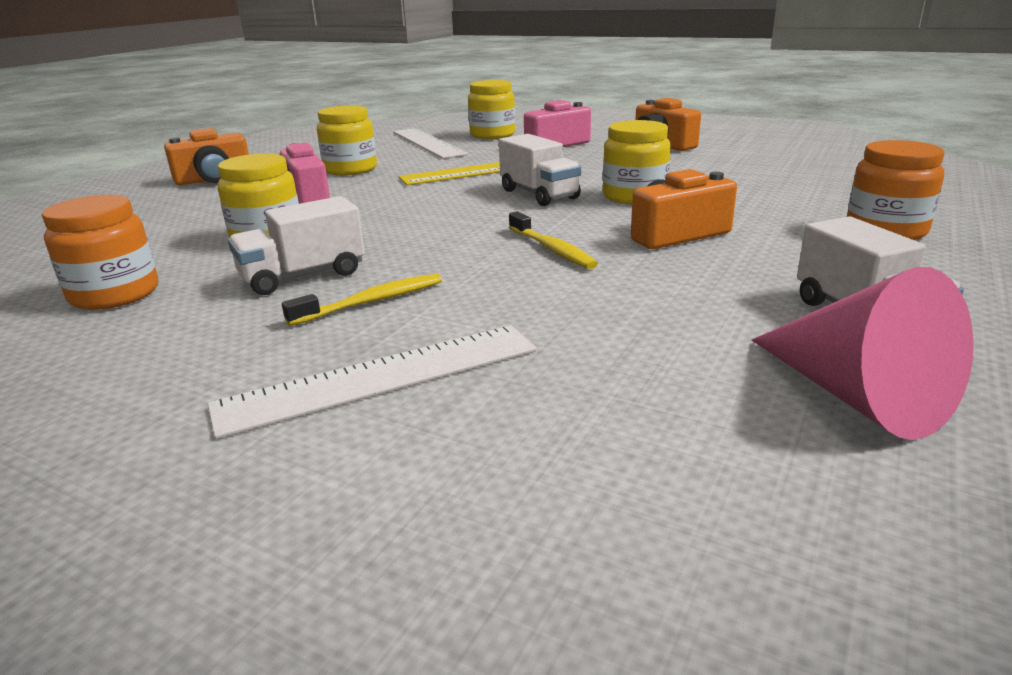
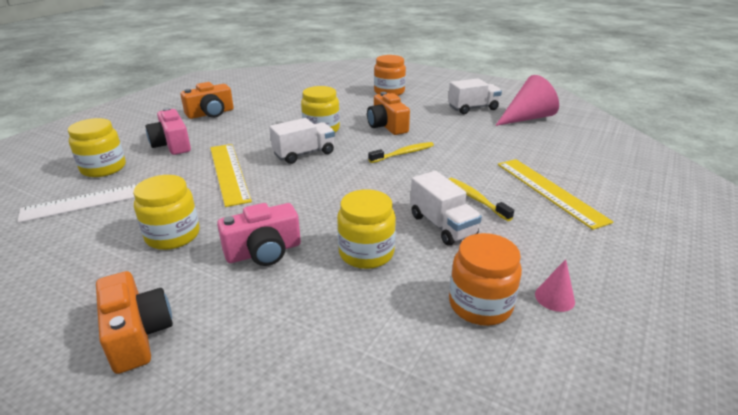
camera: 90 degrees left, 5 degrees up
white ruler [208,325,537,439] -> yellow ruler [498,159,613,230]
none -> pink cone [535,259,575,312]

